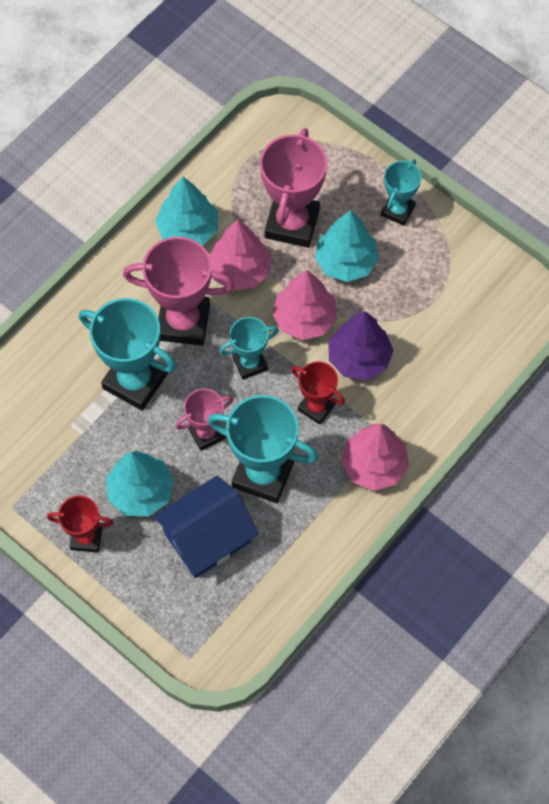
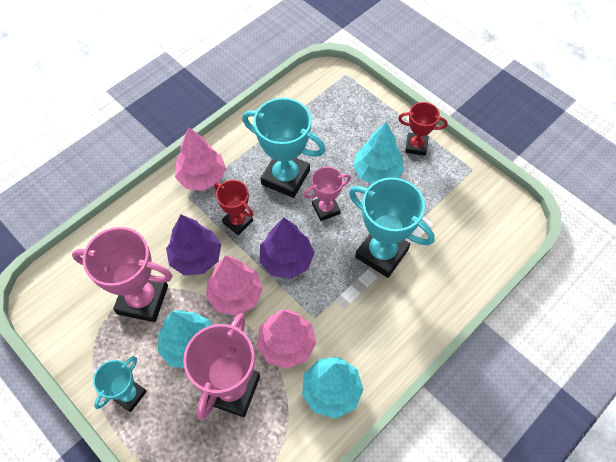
camera: 175 degrees left, 5 degrees down
pink trophy [123,237,235,346] -> pink trophy moved to [72,227,173,322]
blue house [153,476,259,578] -> none
turquoise trophy [220,317,279,380] -> purple tree [260,218,314,279]

